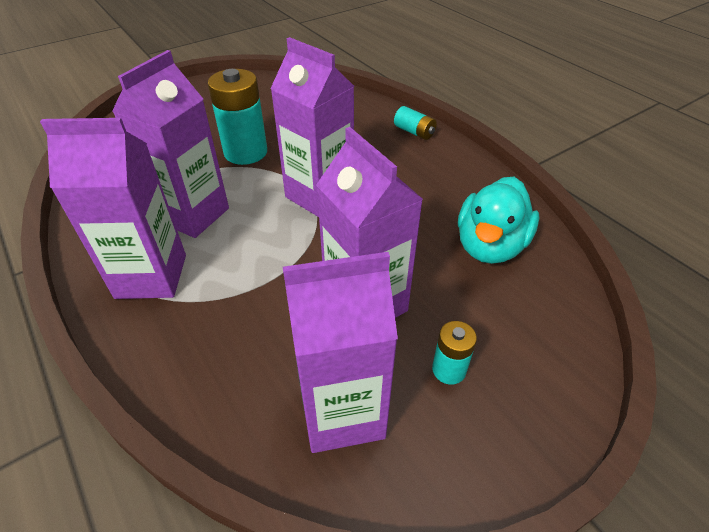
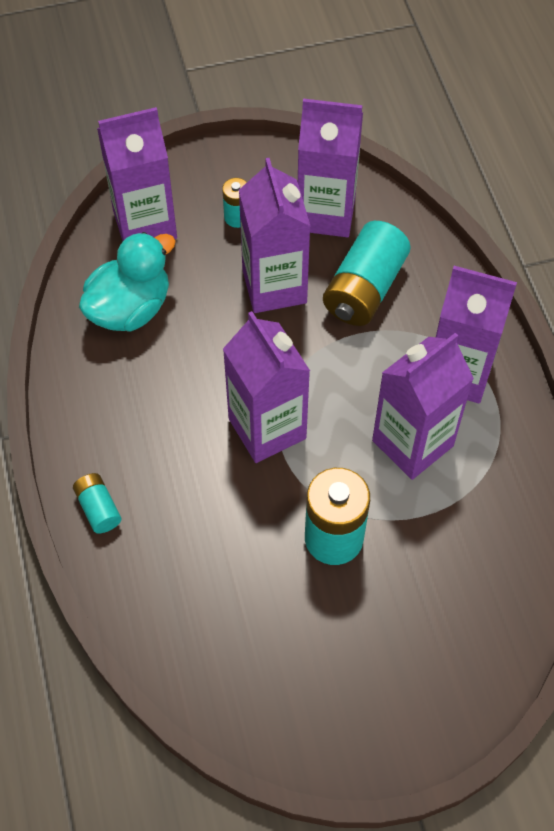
camera: 160 degrees left, 15 degrees up
none -> purple carton [97,107,177,241]
none -> turquoise battery [323,221,410,326]

